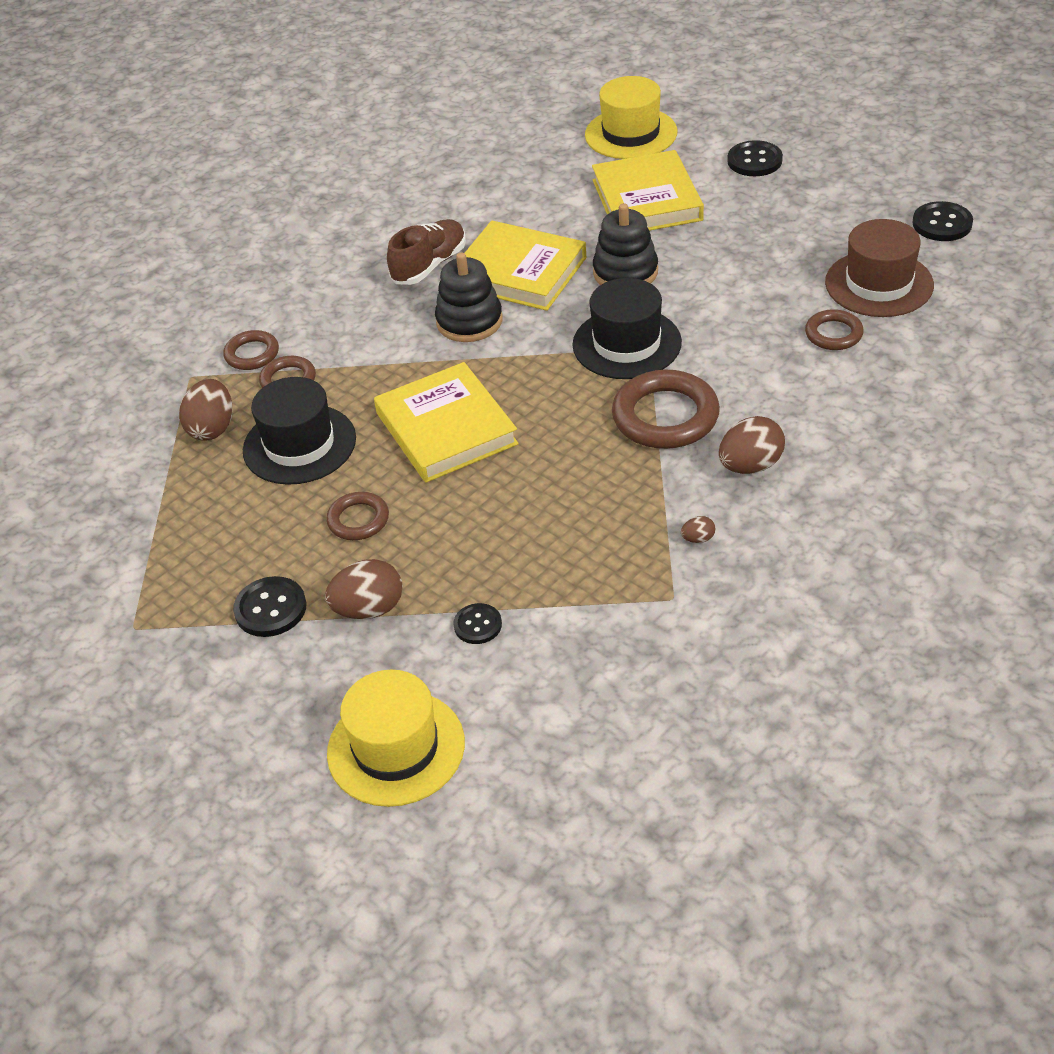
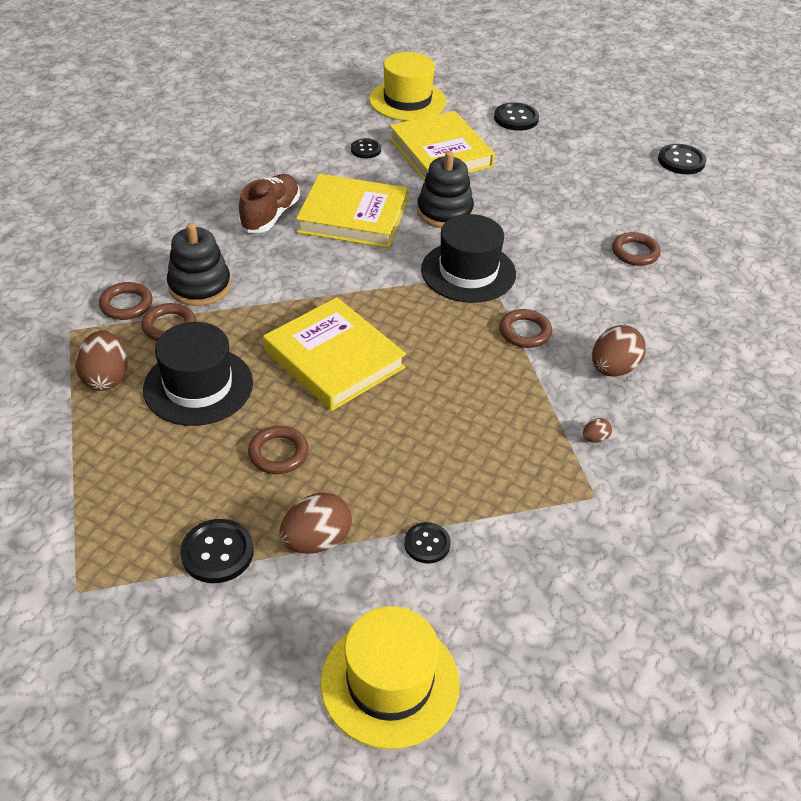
camera: 20 degrees left, 0 degrees up
black stacking toy [435,253,503,342] -> black stacking toy moved to [167,223,231,306]
brown ring [612,370,720,449] -> brown ring [499,309,552,348], size x0.56
brown hat [825,219,934,317] -> none
none -> black button [351,138,381,158]

